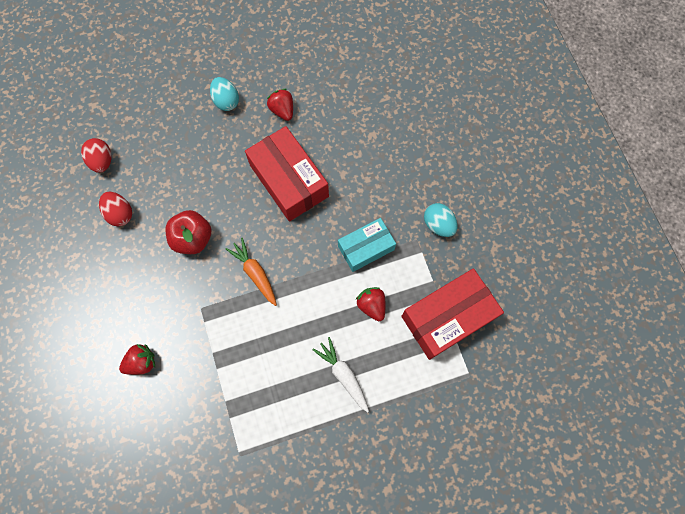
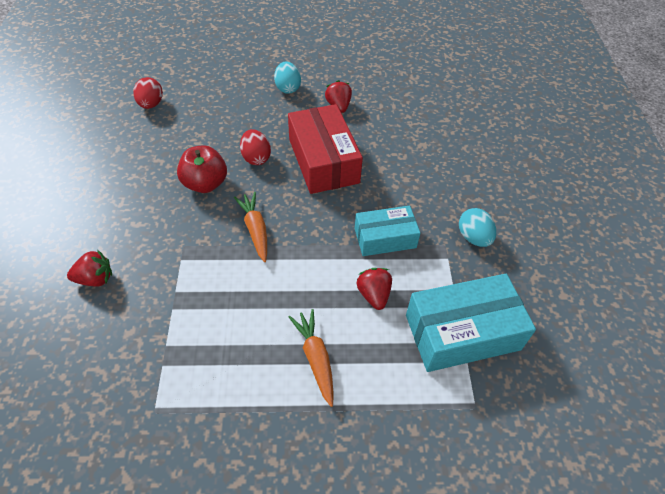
camera: 15 degrees right, 20 degrees down
red egg [99,192,132,226] -> red egg moved to [240,129,271,165]
white carrot [312,337,369,413] -> orange carrot [288,309,334,407]
red box [401,268,504,360] -> turquoise box [406,274,536,372]

